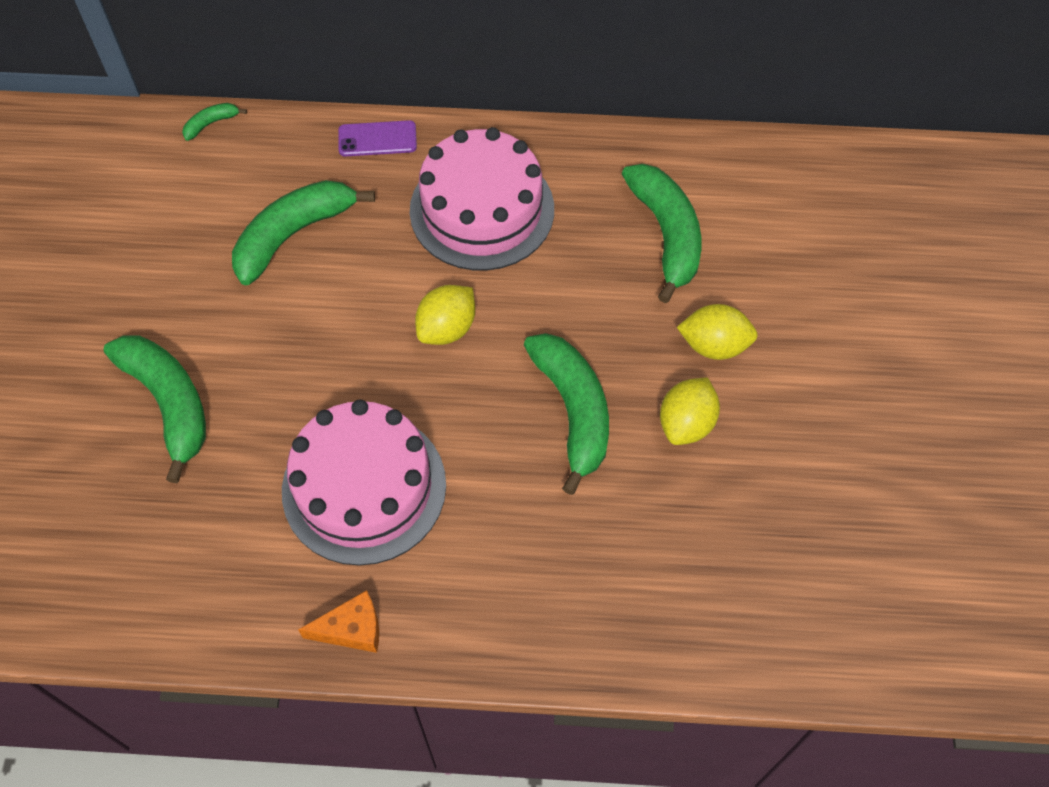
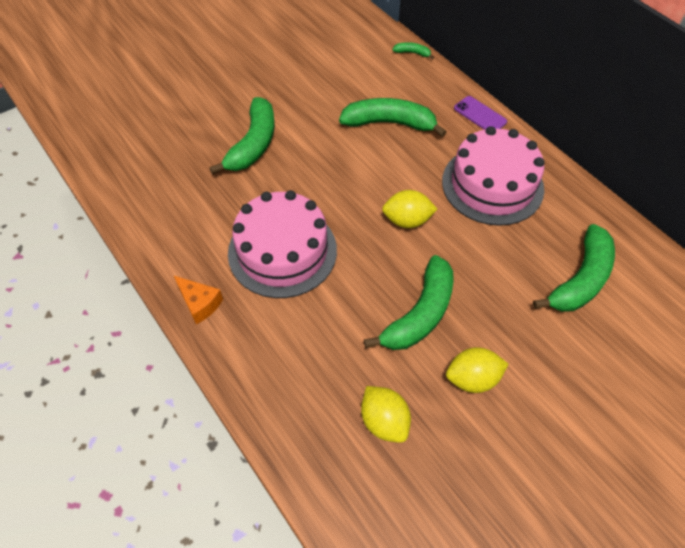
camera: 50 degrees right, 5 degrees down
yellow lemon [677,304,758,360] -> yellow lemon moved to [361,386,411,443]

